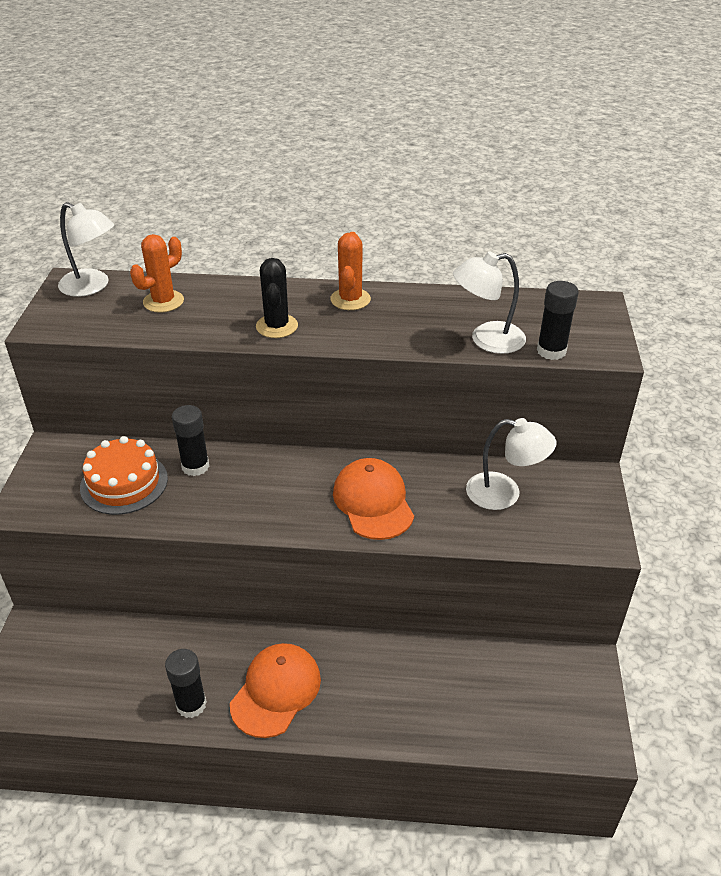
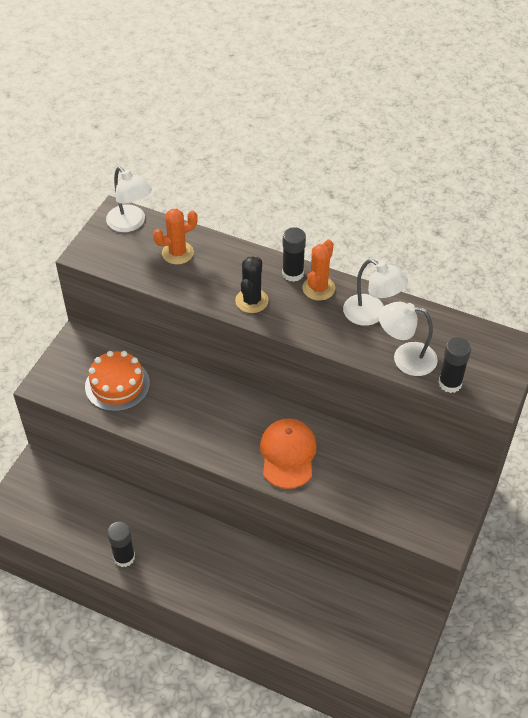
camera: 20 degrees right, 10 degrees up
black glue stick [172,405,209,476] -> black glue stick moved to [282,227,306,282]
orange cap [230,643,321,738] -> none
white lamp [466,418,557,510] -> white lamp moved to [343,259,408,326]

